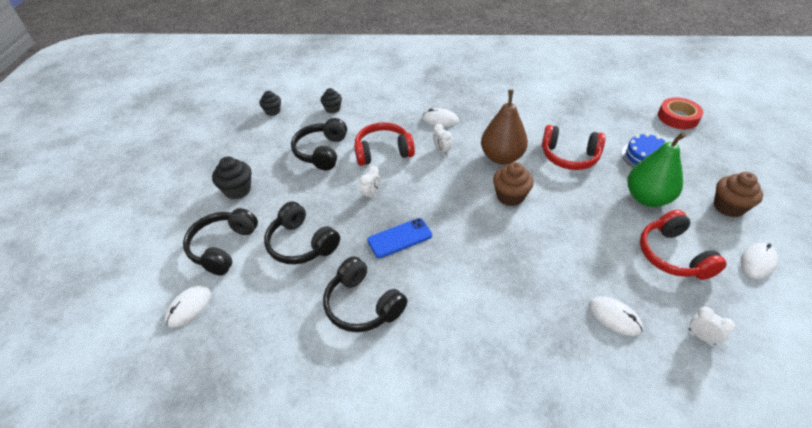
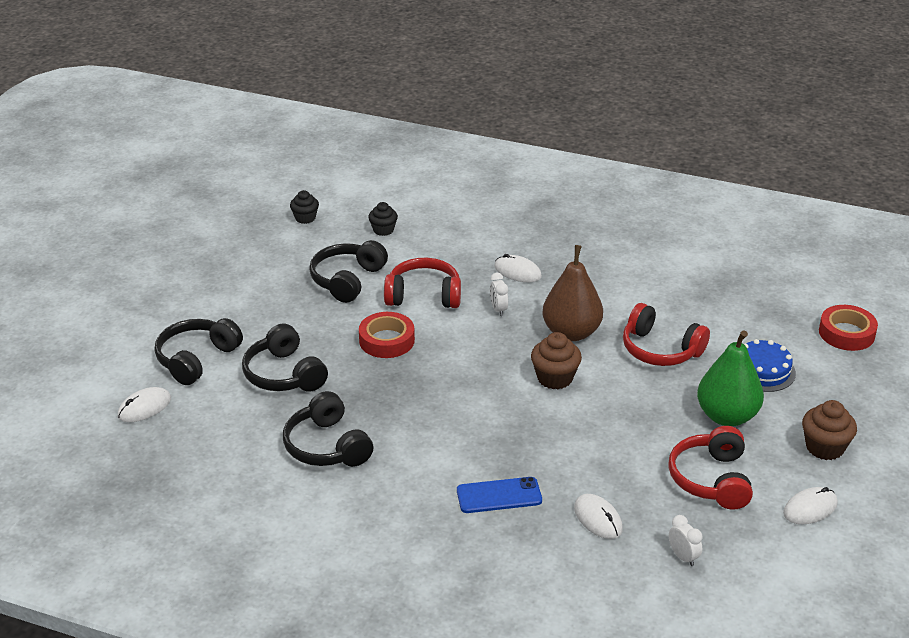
camera: 15 degrees right, 10 degrees down
black cupcake [212,157,251,199] -> none
white clock [360,166,381,201] -> red tape [359,312,415,358]
blue phone [367,218,432,258] -> blue phone moved to [457,477,542,513]

